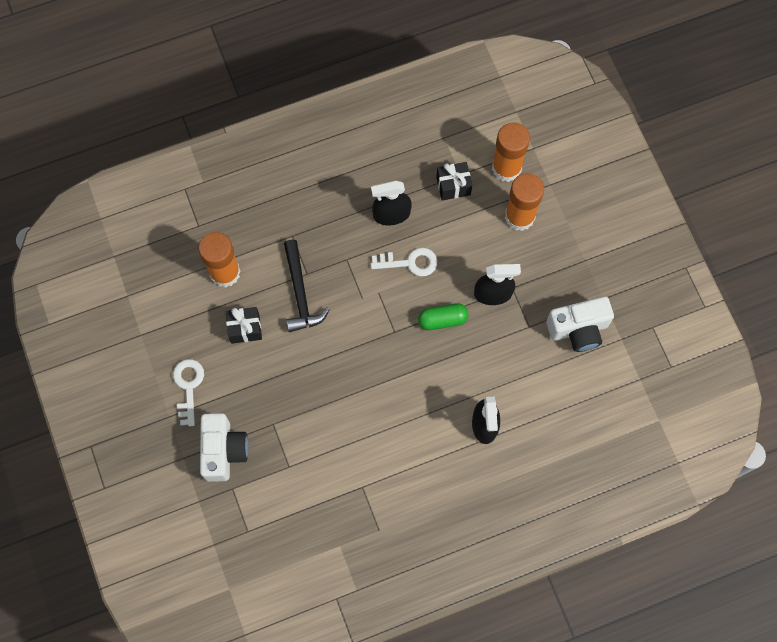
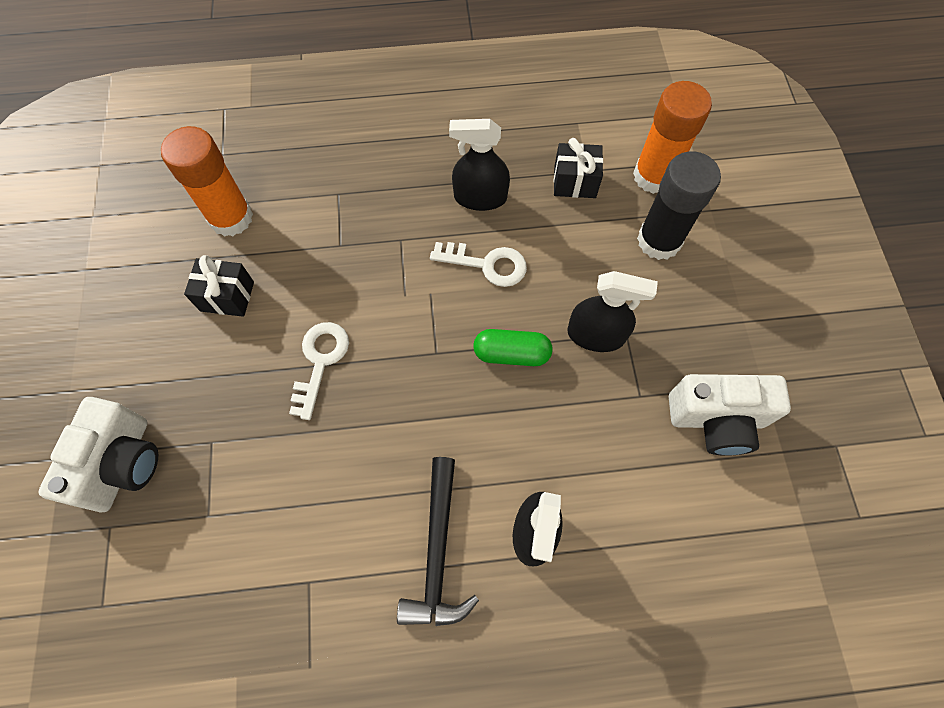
camera: 15 degrees right, 5 degrees down
white key [173,359,204,426] -> white key moved to [289,322,349,420]
black hammer [284,240,330,332] -> black hammer moved to [397,457,479,626]
orange glue stick [505,173,544,231] -> black glue stick [637,151,721,260]

